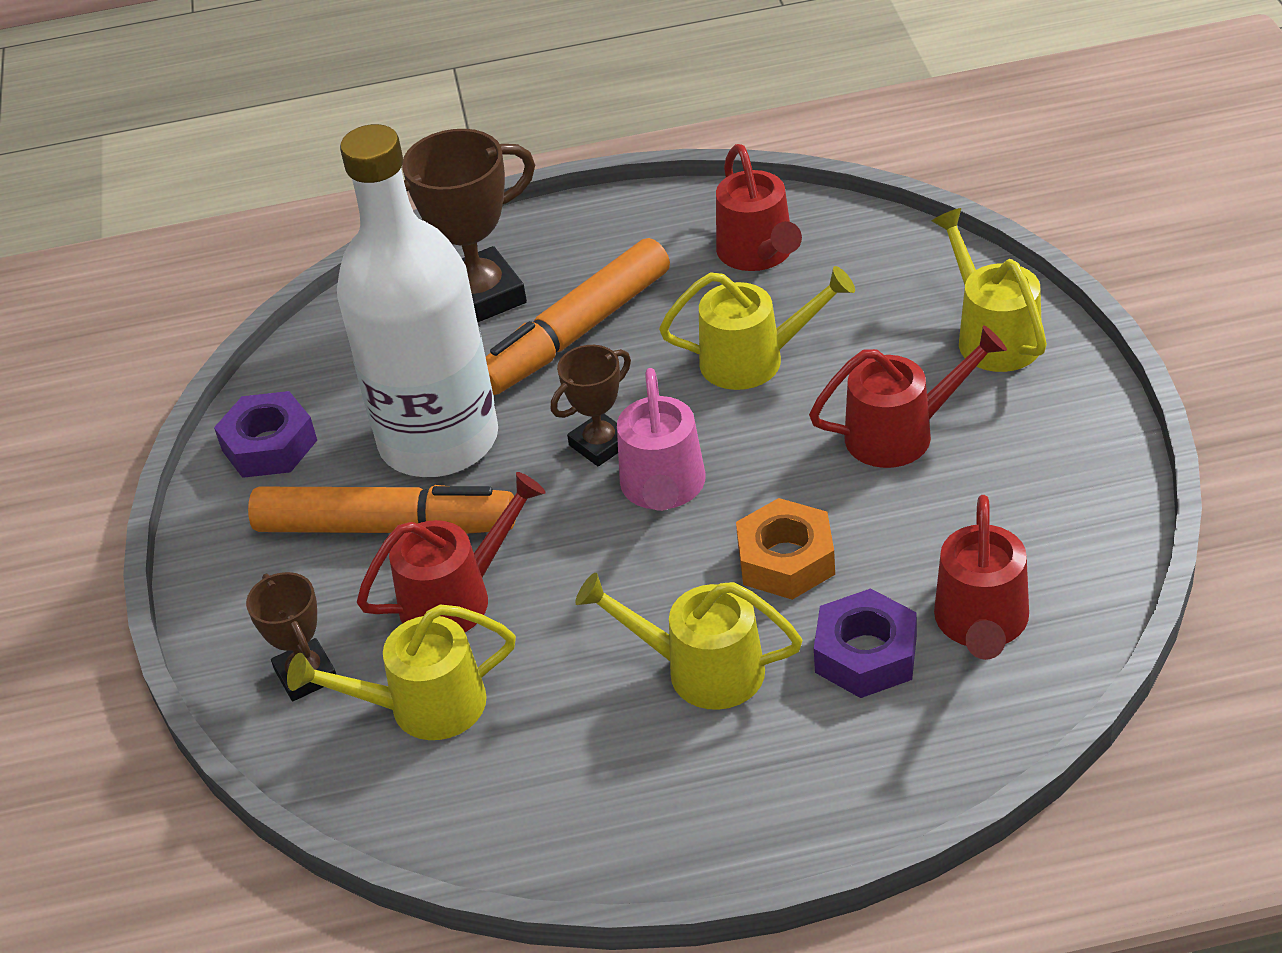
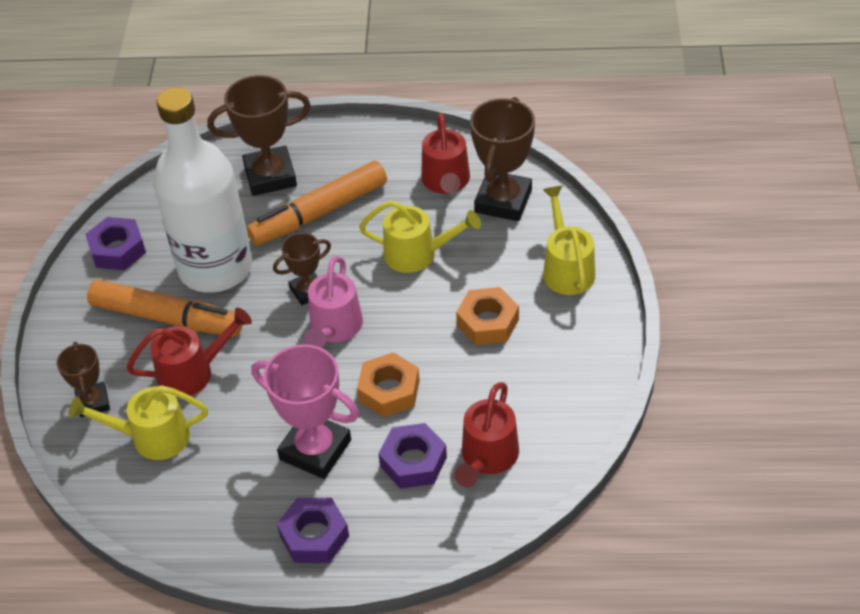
camera: 10 degrees right, 5 degrees up
yellow watering can [575,573,803,710] -> pink trophy [251,344,359,479]
red watering can [809,326,1007,468] -> orange nut [456,287,519,345]
none -> purple nut [277,498,349,563]
none -> brown trophy [470,97,535,221]

